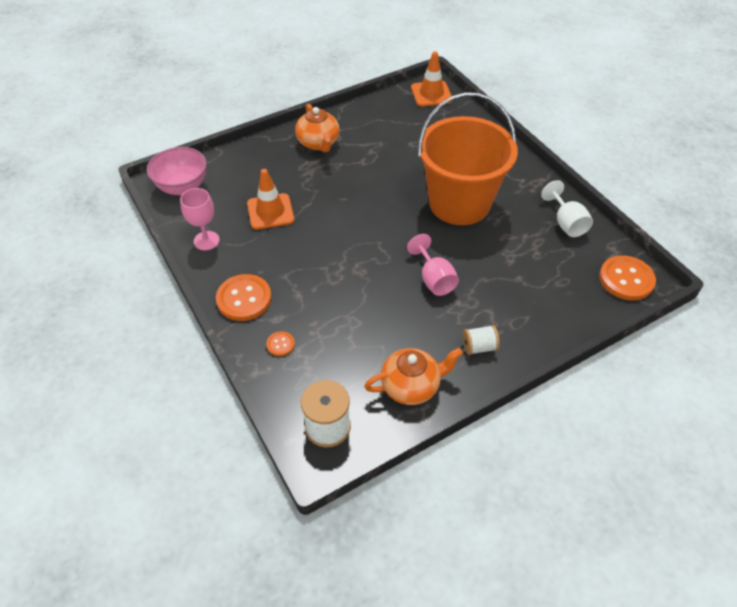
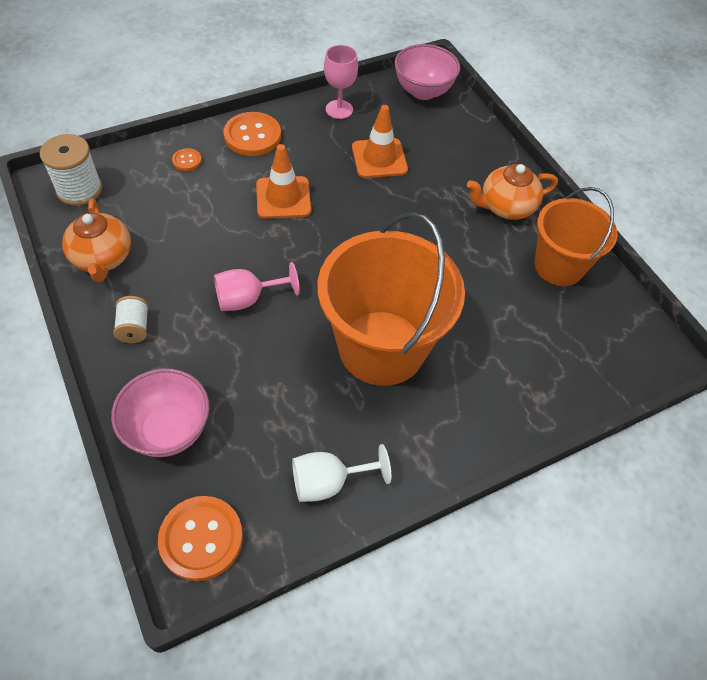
camera: 90 degrees right, 5 degrees up
orange traffic cone [411,51,453,107] -> orange traffic cone moved to [256,144,311,219]
none -> pink bowl [111,368,209,457]
none -> orange bucket [534,187,617,286]

